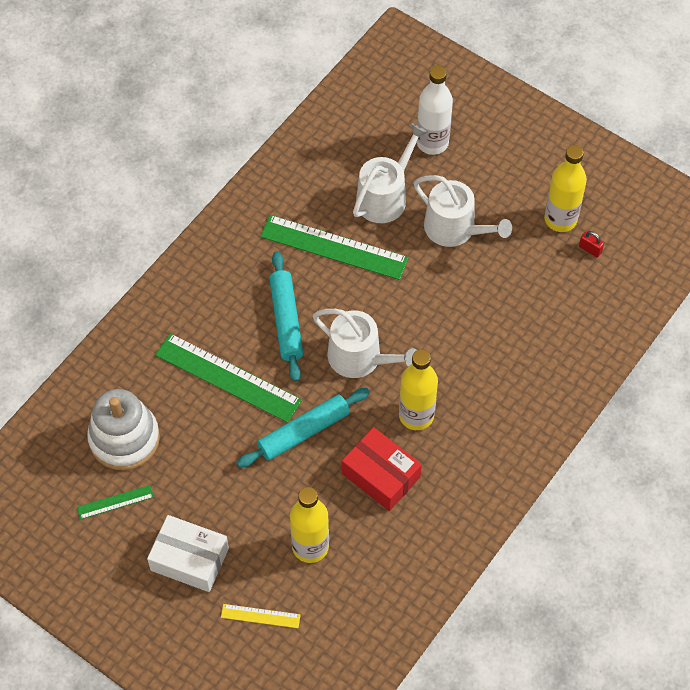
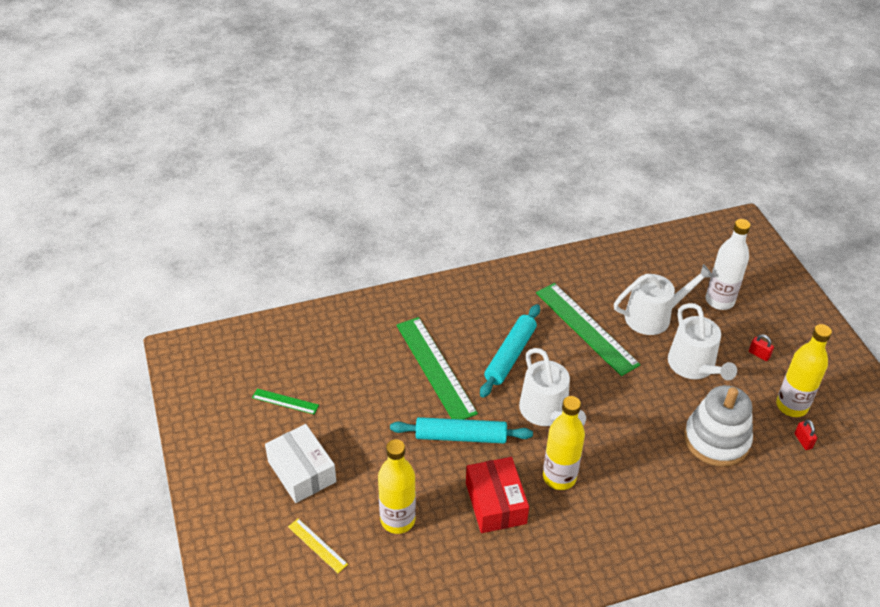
camera: 35 degrees right, 15 degrees down
white stacking toy [87,389,160,471] -> white stacking toy moved to [684,385,753,467]
none -> red padlock [749,334,774,361]

